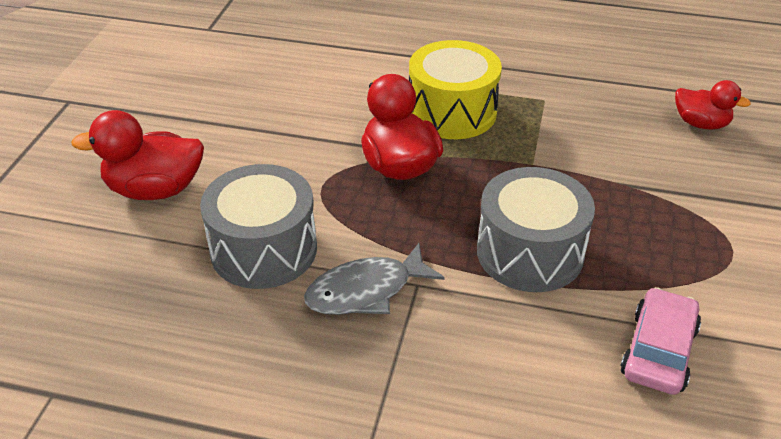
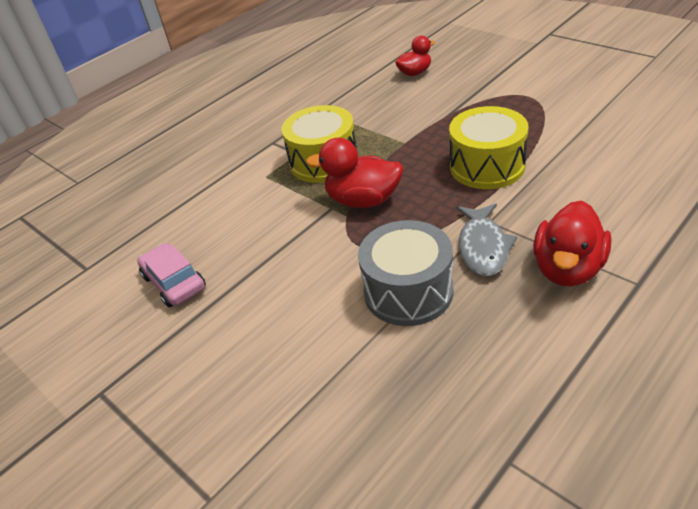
camera: 55 degrees left, 0 degrees up
red duck [71,110,204,200] -> red duck moved to [533,200,611,286]
grey drum [477,167,595,292] -> yellow drum [449,106,529,189]
pink car [620,287,701,395] -> pink car moved to [137,243,206,307]

